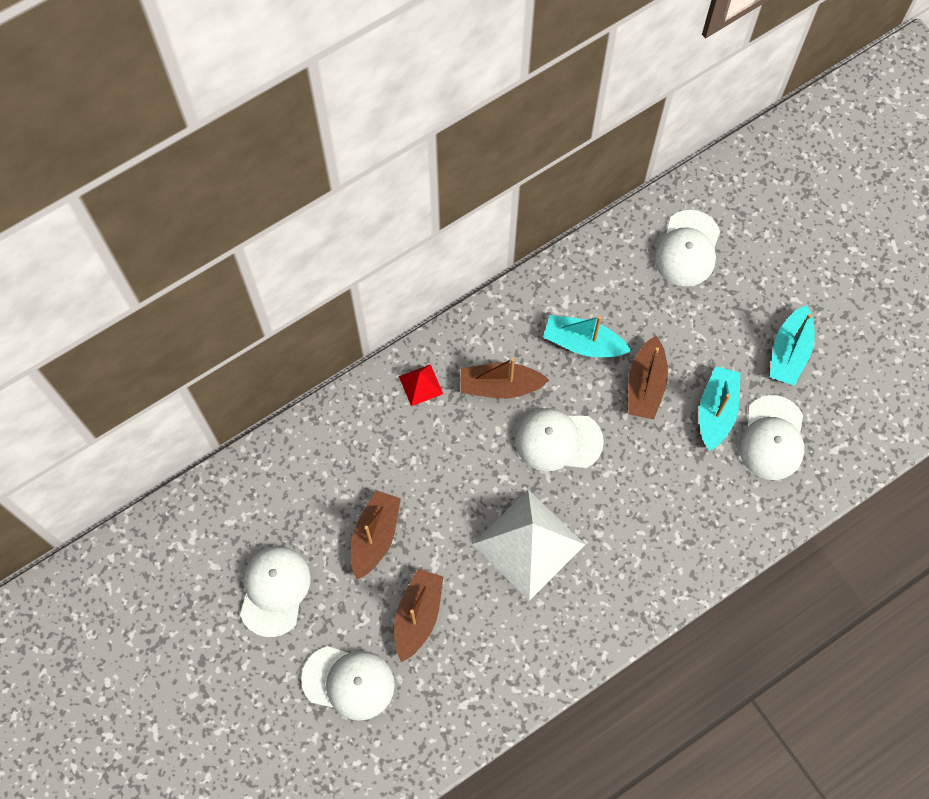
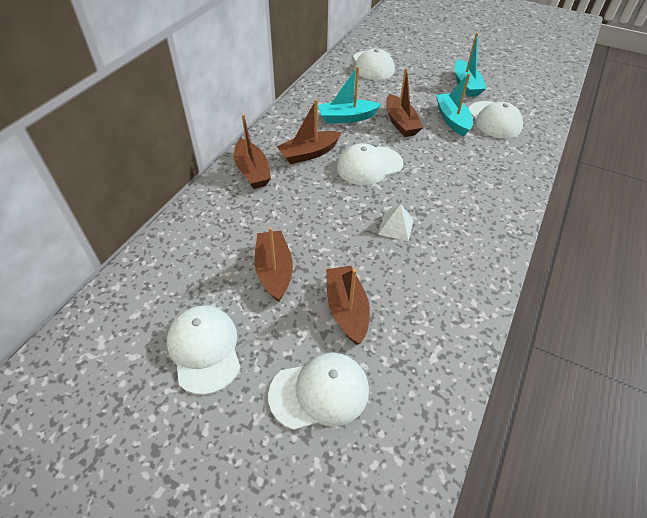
camera: 30 degrees left, 20 degrees down
red pyramid [399,364,443,406] -> brown boat [234,114,271,189]
white pyramid [472,490,585,601] -> white pyramid [378,204,414,241], size x0.45

